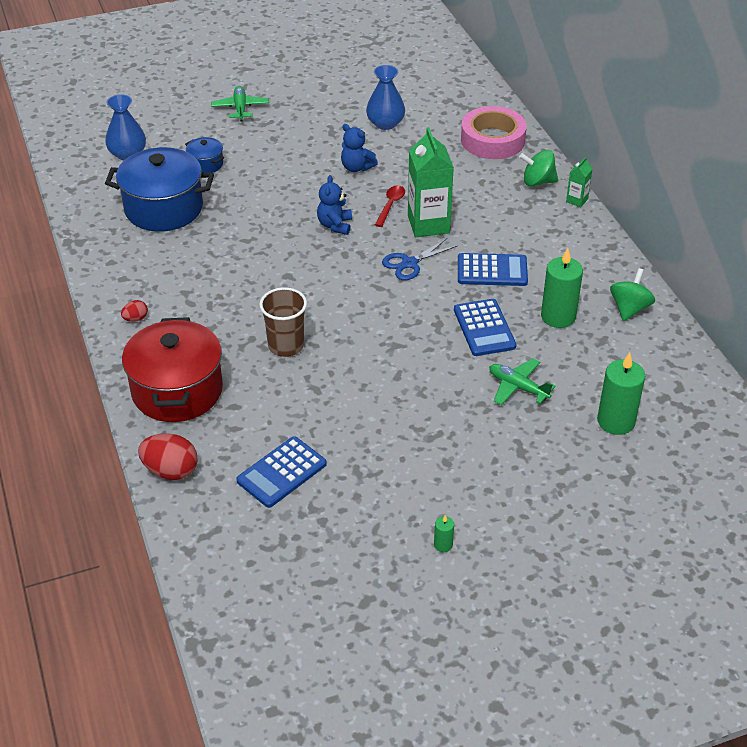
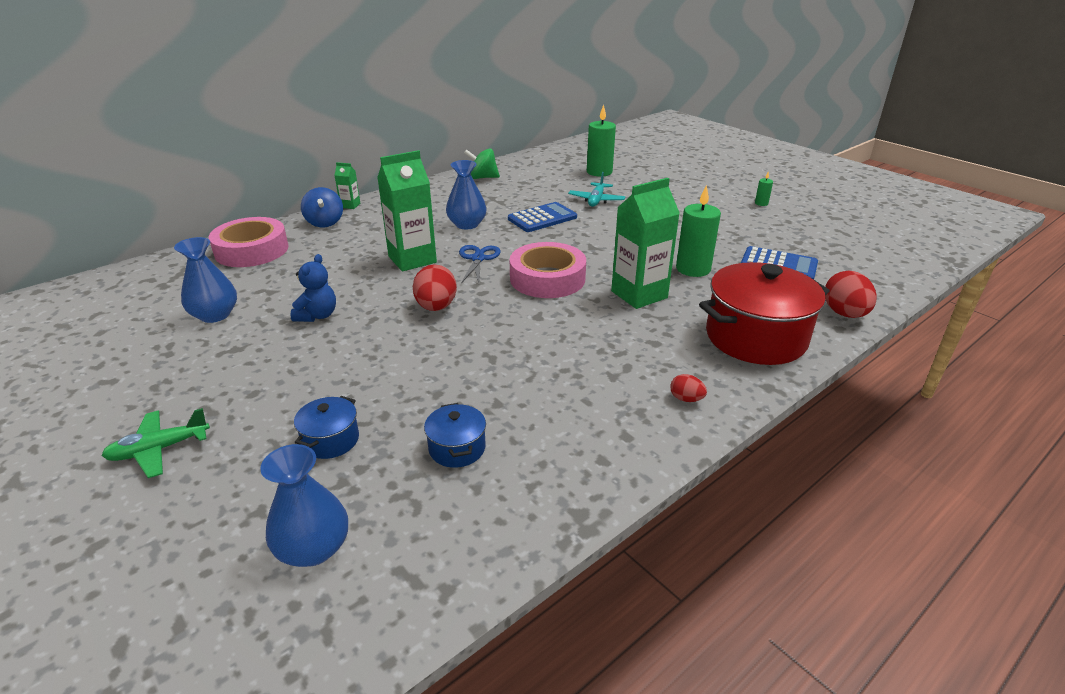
camera: 110 degrees left, 10 degrees down
blue pot [105,147,214,231] -> blue pot [424,403,486,468], size x0.46
brown cup [259,287,307,357] -> green carton [611,178,680,309]
blue teddy bear [317,175,352,235] -> red egg [413,264,457,311]
red spoon [375,185,405,227] -> none
blue scissors [382,238,457,280] -> blue scissors turned 120 degrees counterclockwise [459,245,501,283]
blue calculator [458,253,528,286] -> blue vase [446,160,487,229]
green plane [489,358,556,405] -> turquoise plane [568,172,625,207]
green spinning top [519,150,558,186] -> blue spinning top [301,187,343,227]
green candle [541,248,583,328] -> green candle moved to [676,185,721,277]
none -> pink tape [510,242,586,298]

